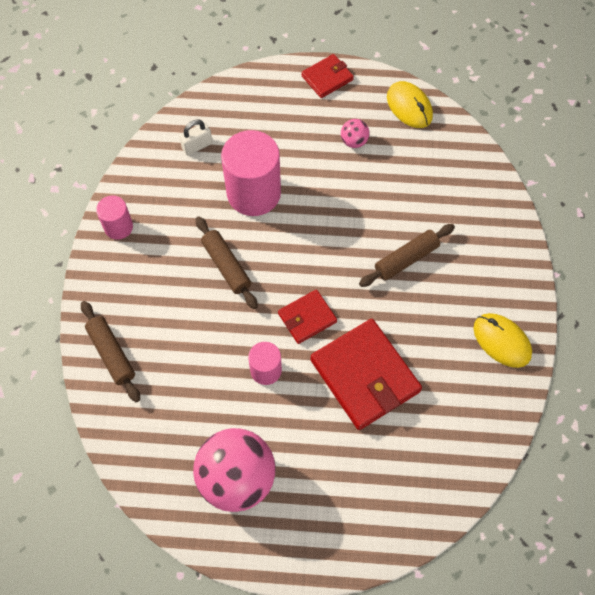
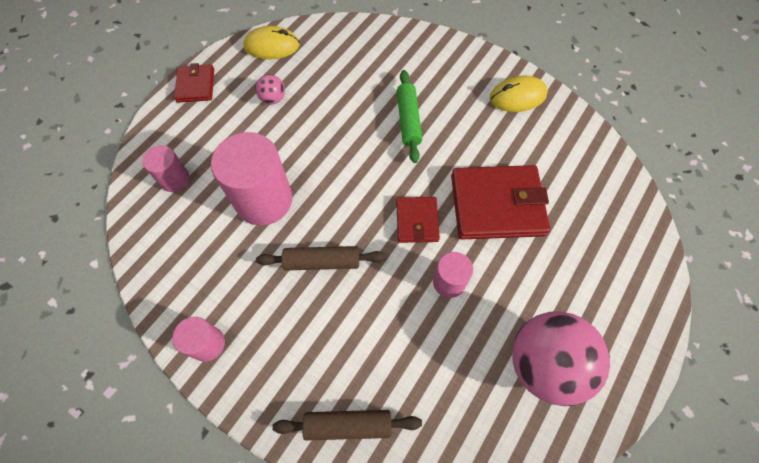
camera: 60 degrees left, 0 degrees up
white padlock [179,120,212,155] -> none
brown rolling pin [359,224,455,287] -> green rolling pin [397,70,422,163]
none -> pink cylinder [142,145,190,192]

